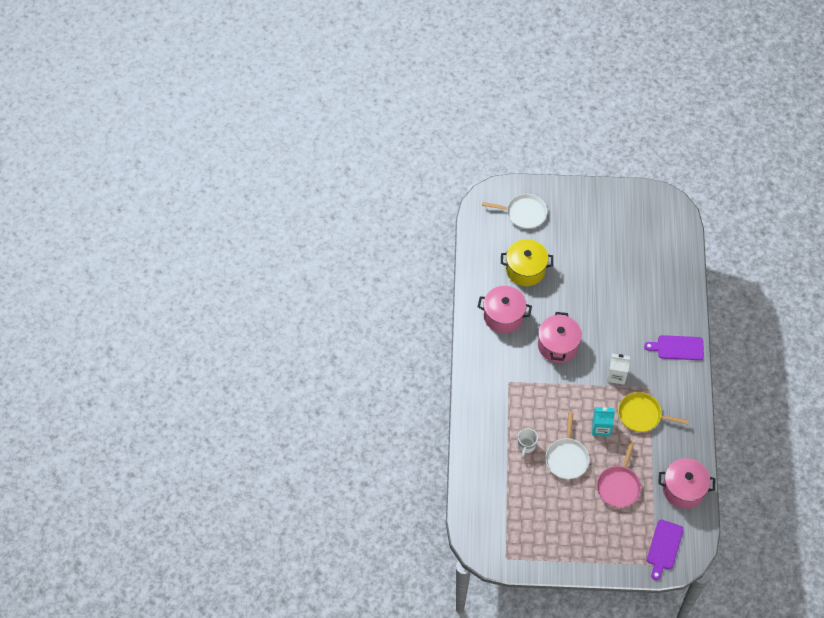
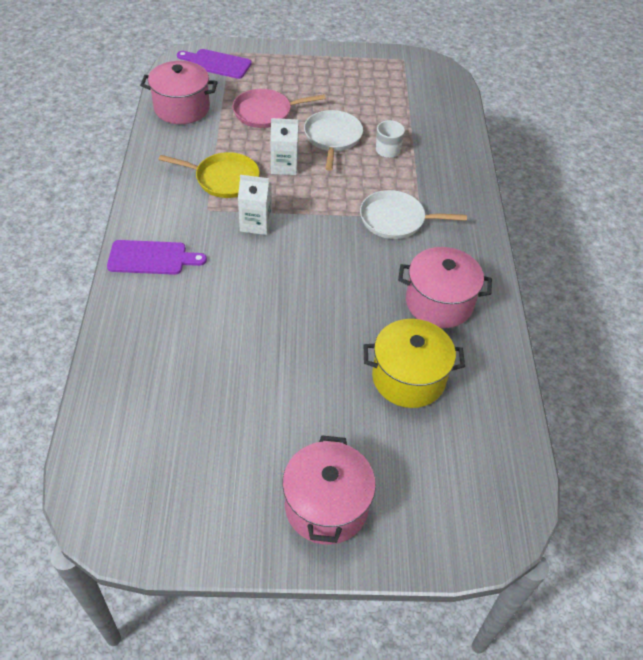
camera: 175 degrees right, 10 degrees down
white pan [482,194,547,229] -> white pan moved to [360,190,467,239]
pink pot [538,312,582,363] -> pink pot moved to [282,435,376,545]
turquoise carton [592,407,615,437] -> white carton [270,118,299,175]
pink pan [597,441,641,508] -> pink pan turned 120 degrees counterclockwise [232,89,326,128]
purple cutting board [647,520,684,580] -> purple cutting board turned 90 degrees counterclockwise [177,49,252,79]

